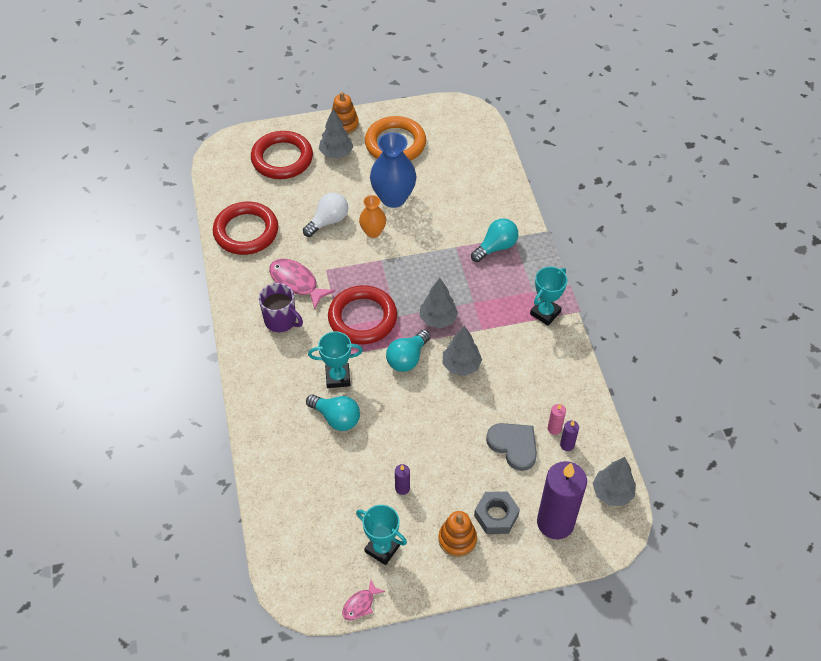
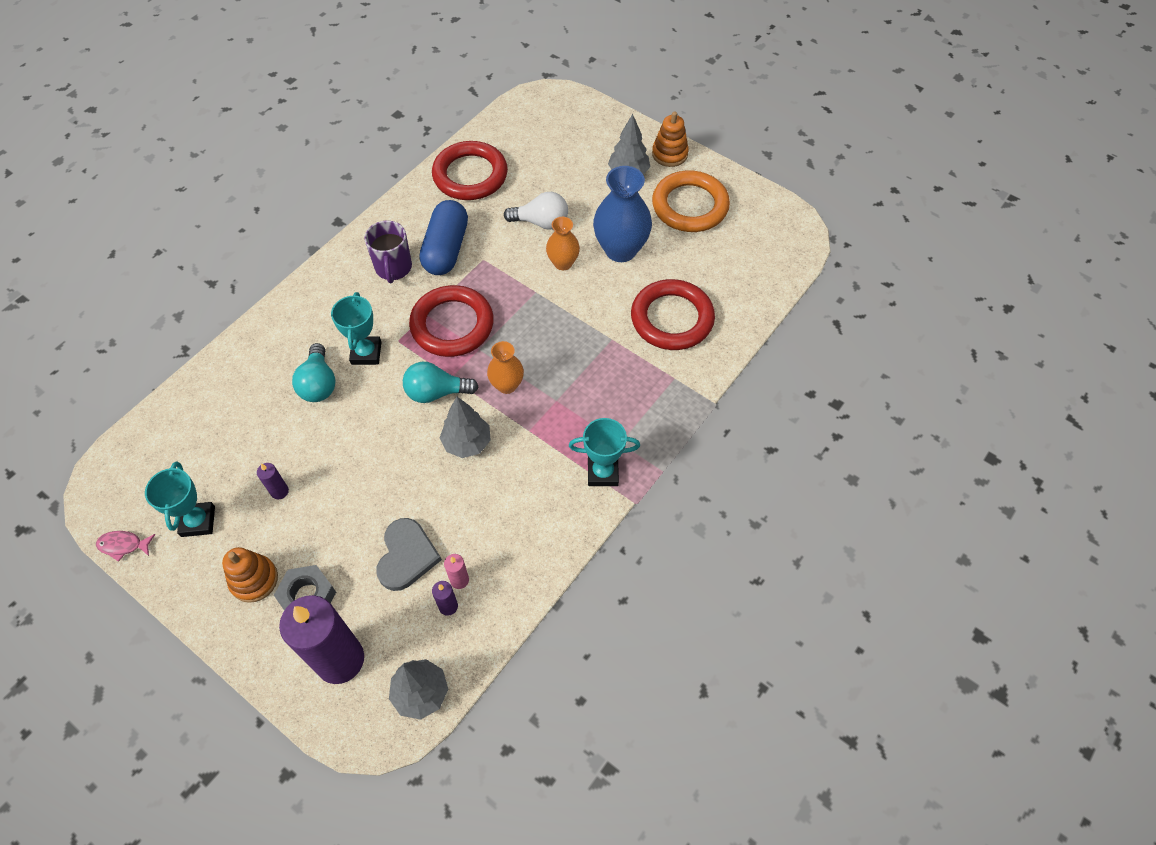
camera: 50 degrees right, 5 degrees up
red ring [251,131,313,179] -> red ring moved to [631,279,715,350]
pink fish [269,259,335,309] -> blue capsule [420,200,468,275]
turquoise trophy [308,331,363,388] -> turquoise trophy turned 45 degrees clockwise [331,292,381,365]
grey tree [420,278,458,328] -> orange vase [487,341,524,394]
turquoise light bulb [471,218,518,262] -> none

